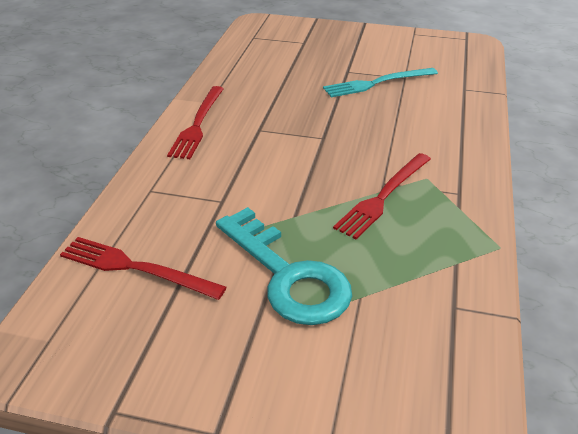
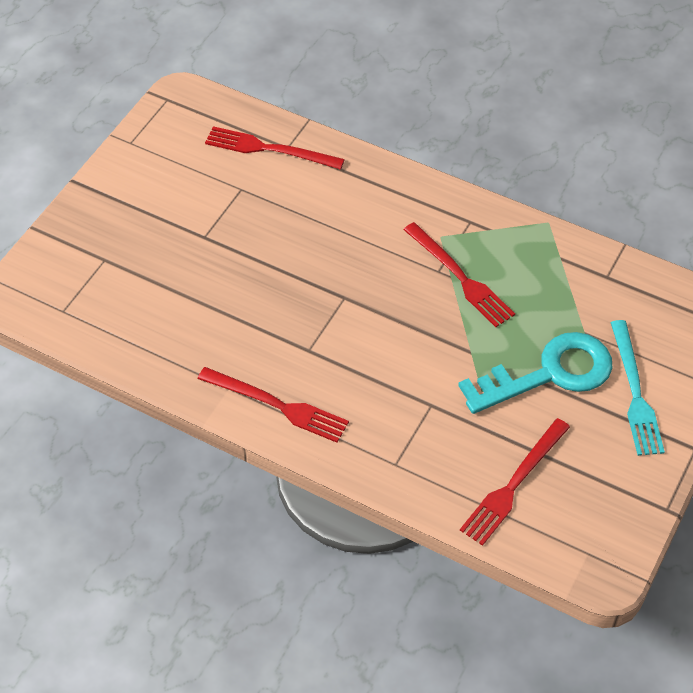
camera: 75 degrees left, 15 degrees up
turquoise fork [323,68,438,97] -> turquoise fork moved to [610,320,665,456]
none -> red fork [205,126,345,170]

